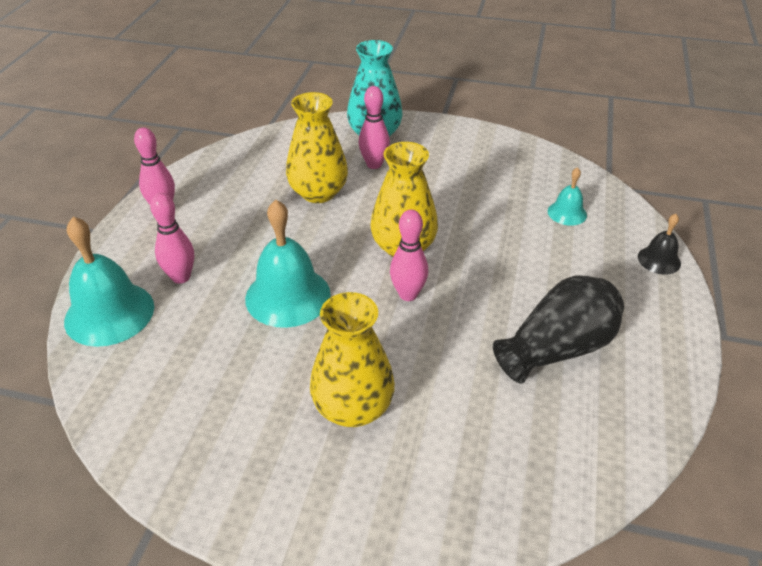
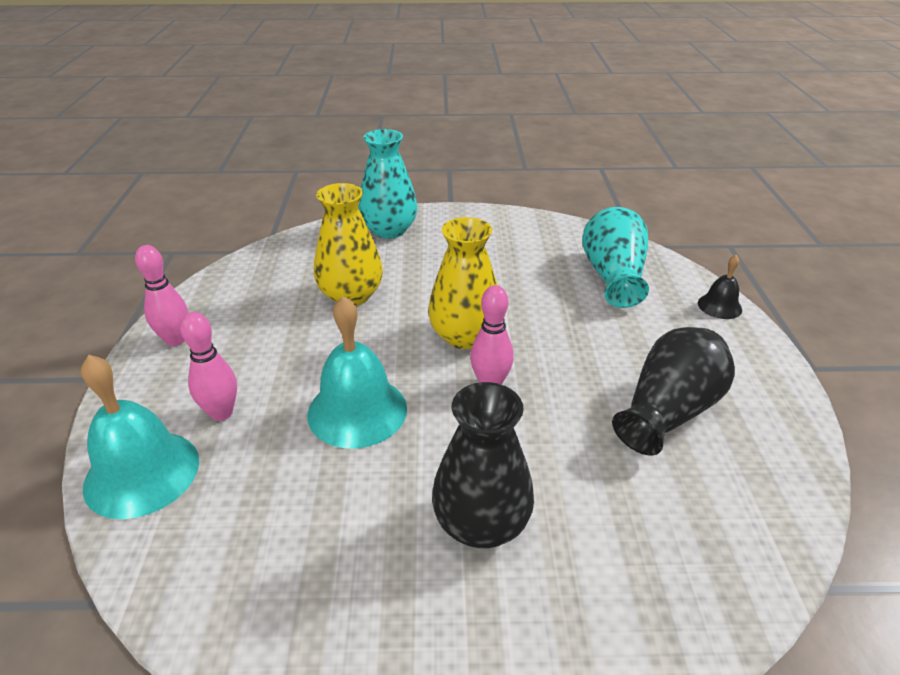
camera: 15 degrees left, 5 degrees down
yellow vase [310,292,395,427] -> black vase [432,382,534,548]
pink bowling pin [359,86,390,169] -> none
turquoise bell [548,167,587,226] -> turquoise vase [582,207,649,308]

